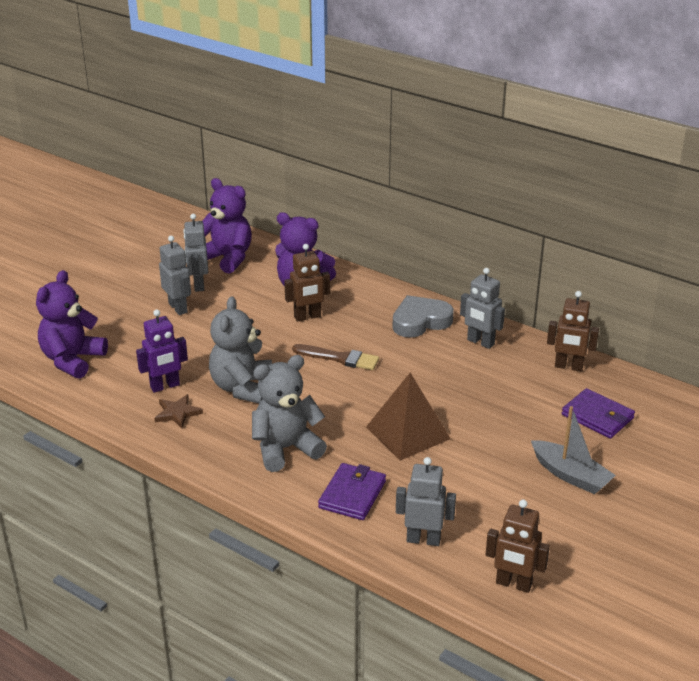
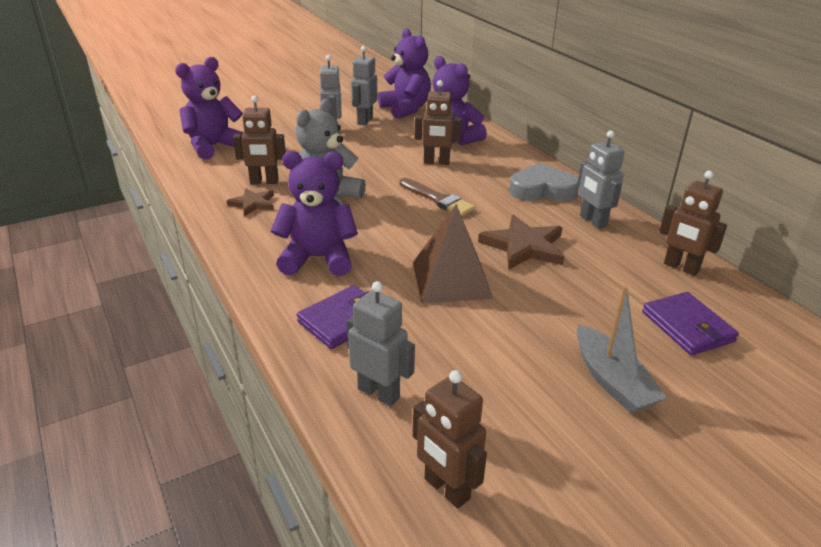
camera: 25 degrees right, 0 degrees up
purple robot [136,309,188,393] -> brown robot [233,96,286,184]
grey teddy bear [252,355,327,472] -> purple teddy bear [271,151,358,276]
none -> brown star [478,215,565,270]

